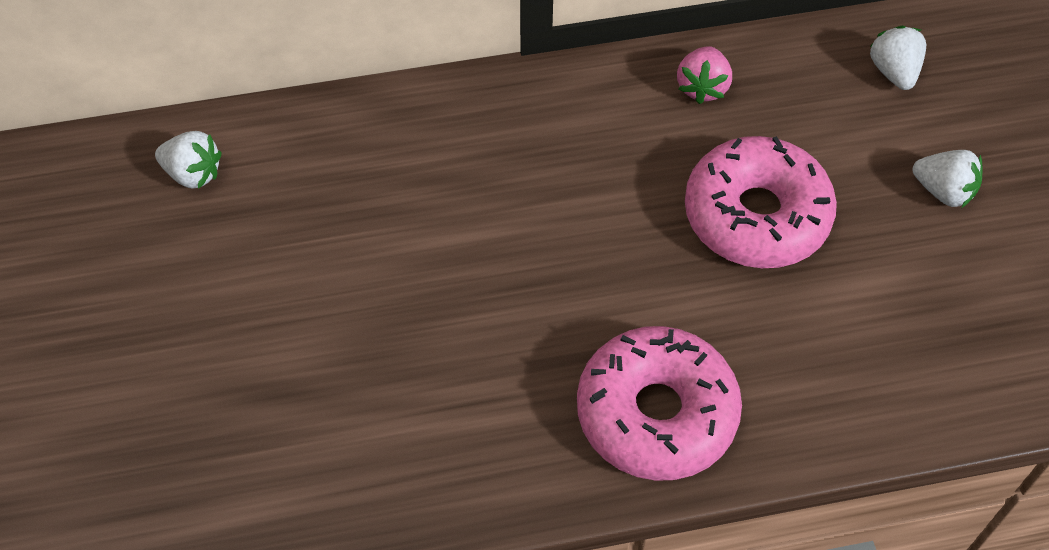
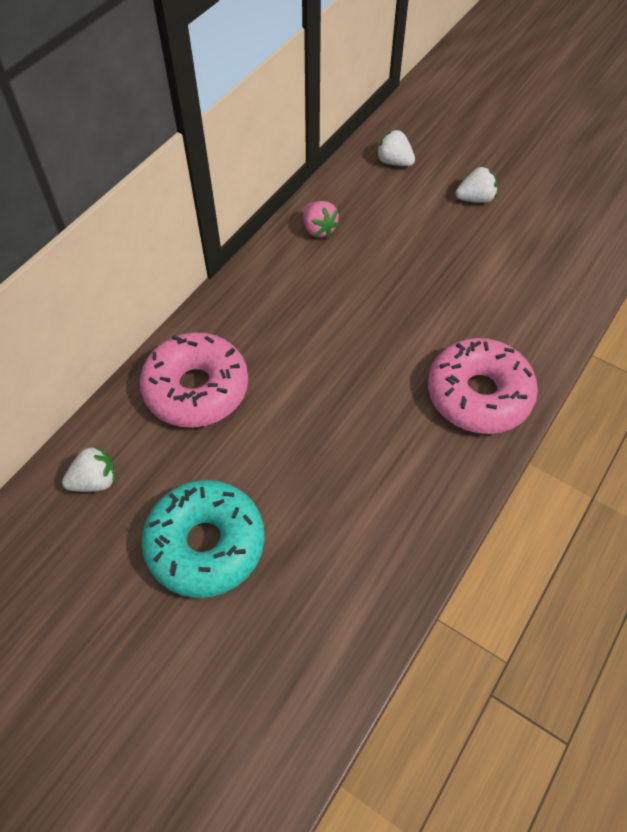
camera: 45 degrees left, 0 degrees up
pink donut [685,136,837,268] -> pink donut moved to [140,332,248,428]
none -> turquoise donut [142,480,264,598]

